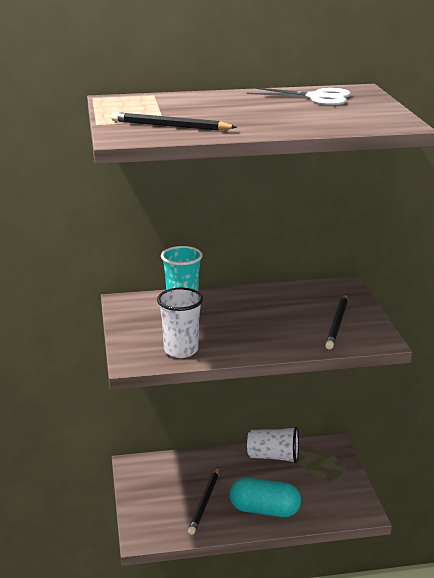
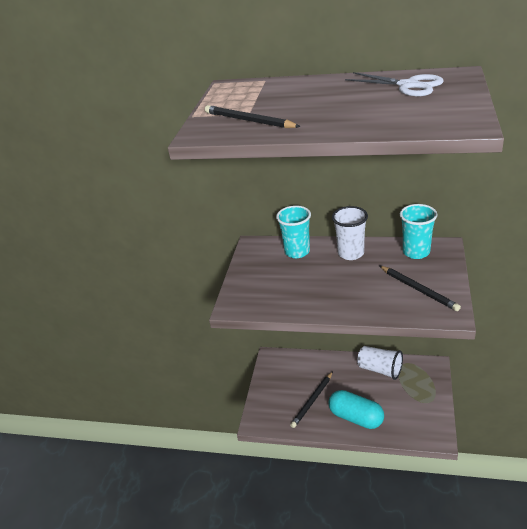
camera: 25 degrees right, 10 degrees up
white cup [157,288,203,358] -> white cup moved to [332,206,368,260]
black pencil [325,294,348,349] -> black pencil turned 75 degrees counterclockwise [379,266,461,311]
none -> turquoise cup [400,204,438,259]

